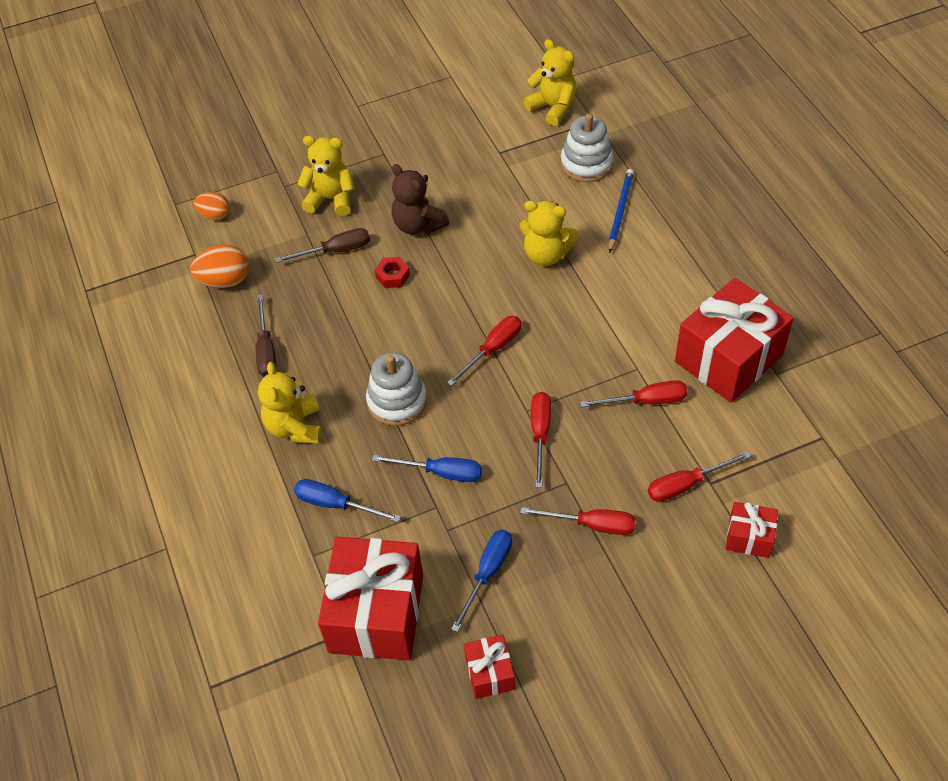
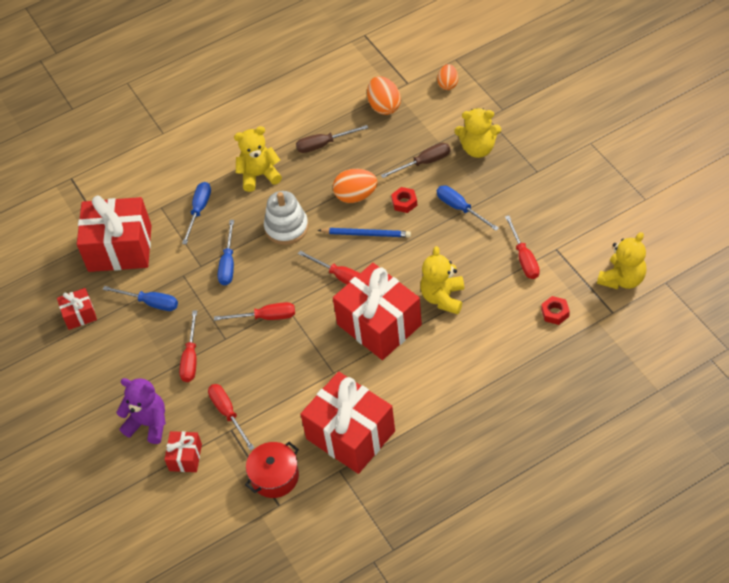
camera: 85 degrees right, 0 degrees up
brown screwdriver [274,228,370,263] -> brown screwdriver turned 90 degrees counterclockwise [381,143,450,178]
yellow teddy bear [297,136,355,216] -> yellow teddy bear turned 90 degrees clockwise [455,108,501,158]
brown teddy bear [392,164,449,235] -> blue screwdriver [437,185,499,231]
white stacking toy [561,114,614,182] -> red nut [541,296,570,325]
red screwdriver [580,380,688,407] -> red screwdriver moved to [505,215,540,279]
blue pencil [609,169,634,253] -> blue pencil moved to [318,228,411,237]
none -> purple teddy bear [116,378,166,444]
none -> red pot [245,442,299,498]
none -> orange egg [333,169,378,203]
none -> red gift [333,263,422,360]

